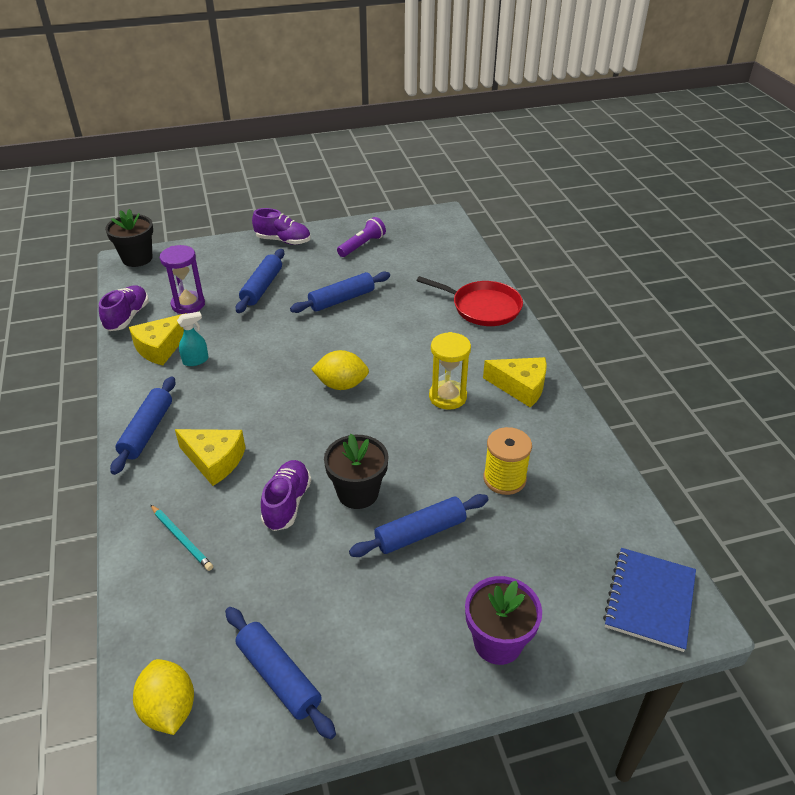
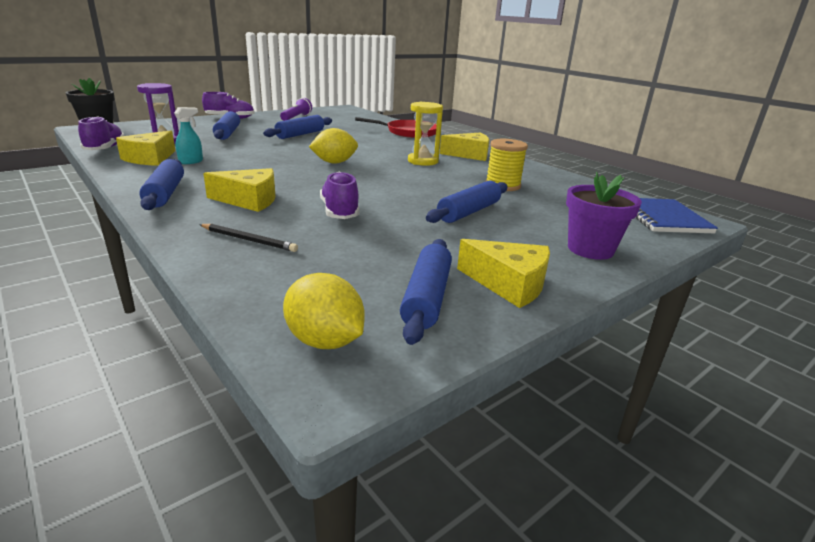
camera: 25 degrees left, 15 degrees down
turquoise pencil [150,504,213,571] -> black pencil [199,224,298,252]
blue rolling pin [225,607,336,739] -> blue rolling pin turned 75 degrees clockwise [400,239,452,345]
black flower pot [324,434,388,509] -> none
none -> yellow cheese [457,239,550,308]

